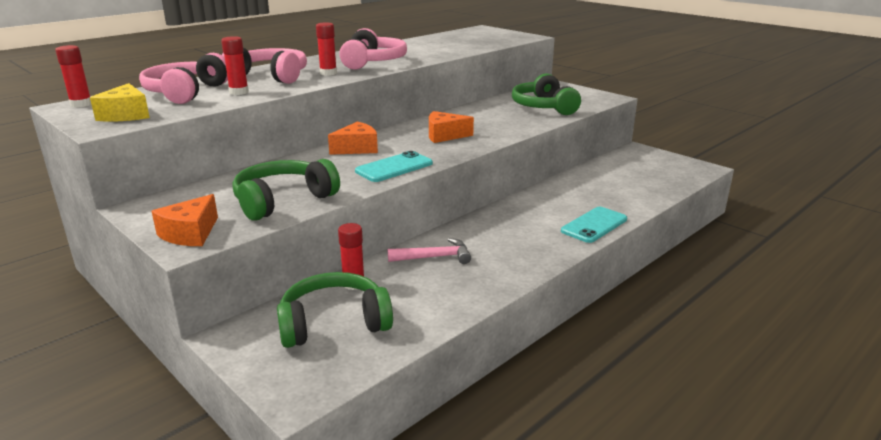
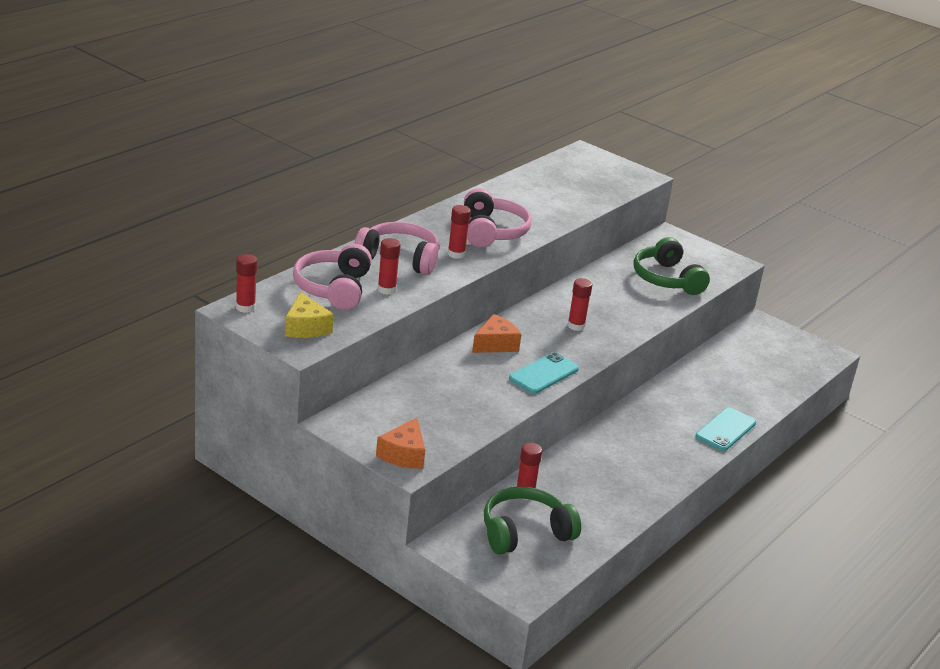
camera: 10 degrees left, 5 degrees up
green headphones [232,159,340,221] -> none
pink hammer [388,238,471,264] -> none
orange cheese [429,111,474,143] -> red glue stick [568,278,592,331]

